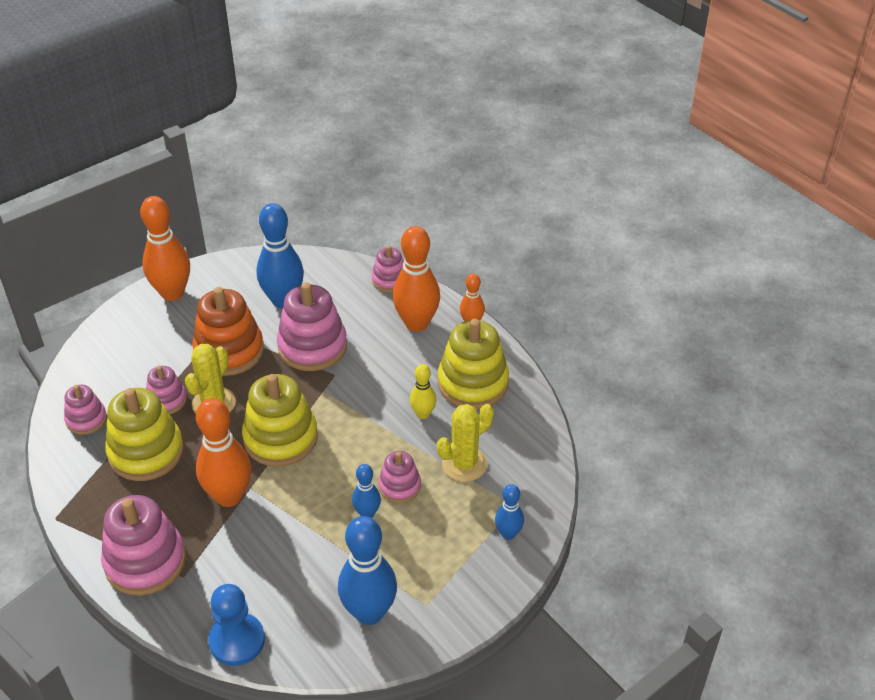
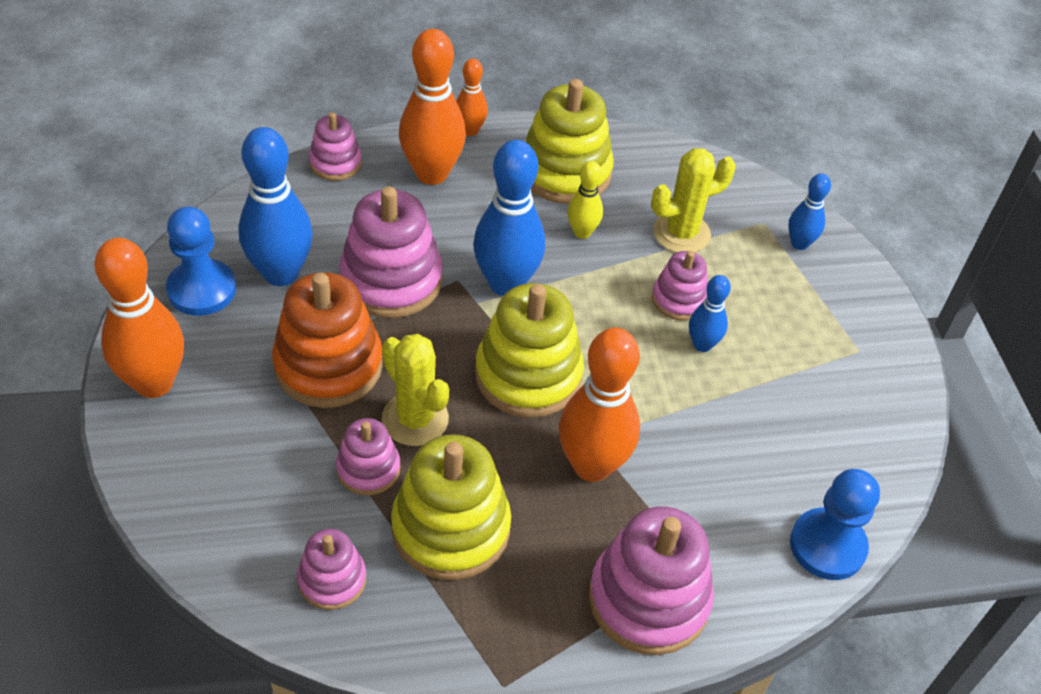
camera: 65 degrees left, 5 degrees up
blue bowling pin [338,516,397,625] -> blue bowling pin moved to [473,140,545,296]
yellow cactus [437,404,494,482] -> yellow cactus turned 75 degrees clockwise [651,148,736,253]
none -> blue pawn [166,206,236,316]

